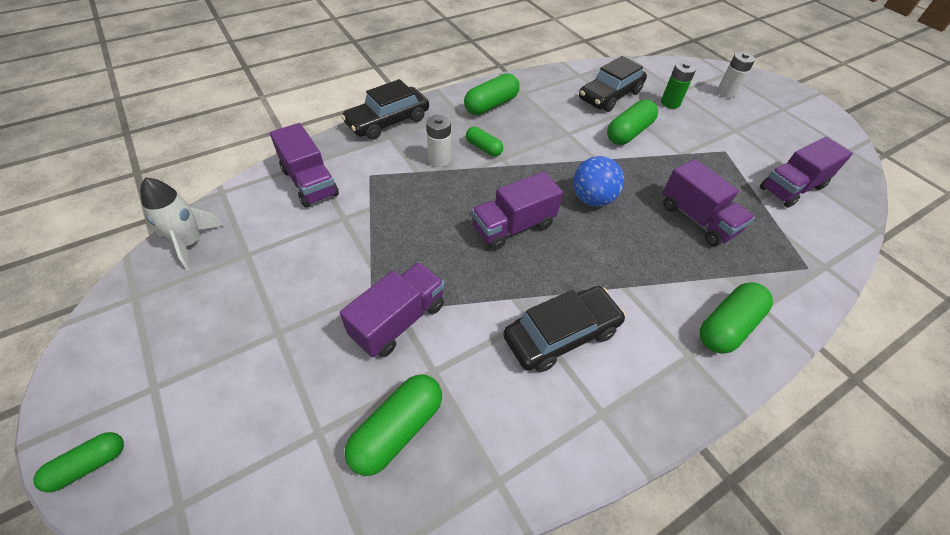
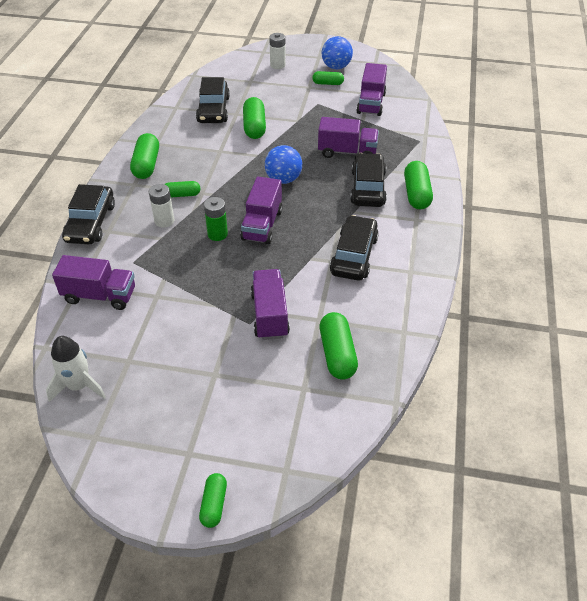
camera: 45 degrees left, 5 degrees down
green battery [661,61,696,109] -> green battery moved to [204,197,228,241]
none -> green capsule [312,71,344,85]
none -> blue ball [322,36,353,69]
none -> black car [350,153,387,207]

